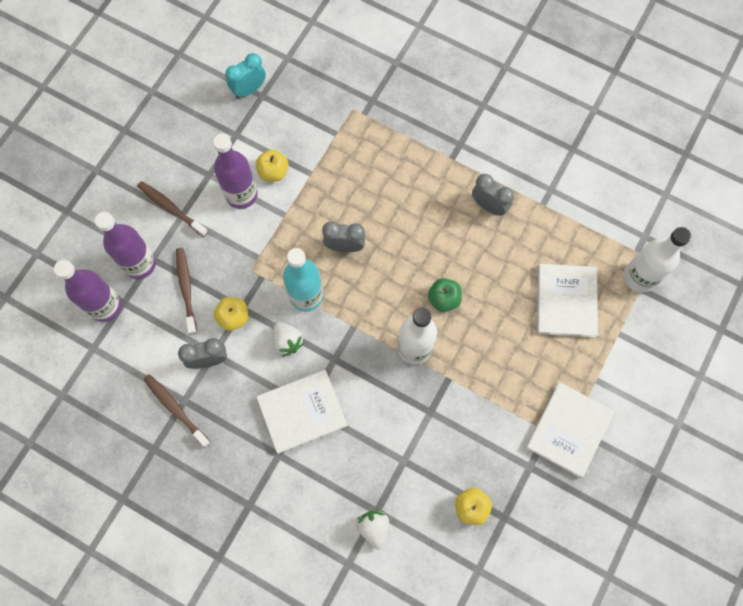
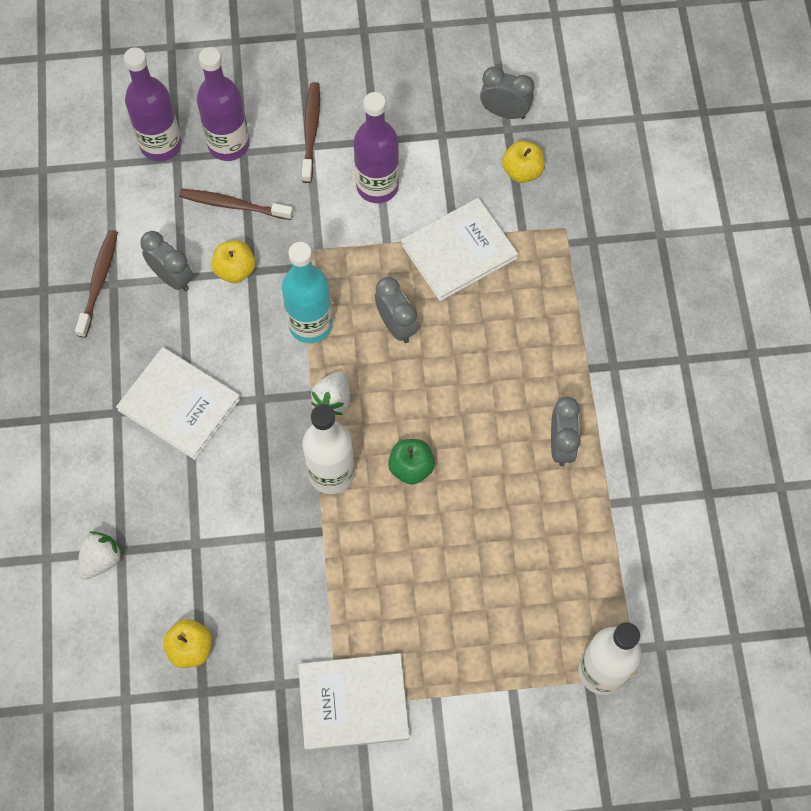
camera: 55 degrees right, 5 degrees down
brown toothbrush [176,248,197,335] -> brown toothbrush turned 120 degrees counterclockwise [179,189,293,220]
turquoise clock [225,53,266,98] -> grey clock [480,67,535,119]
yellow apple [256,150,288,182] -> yellow apple moved to [502,141,545,183]
white strawberry [273,322,305,357] -> white strawberry moved to [311,371,350,415]
white book [537,264,598,338] -> white book moved to [401,198,518,301]

